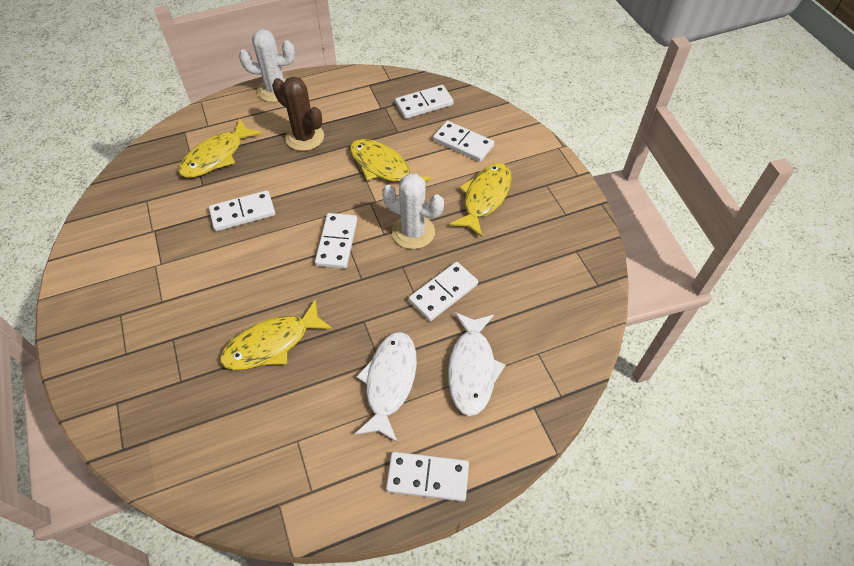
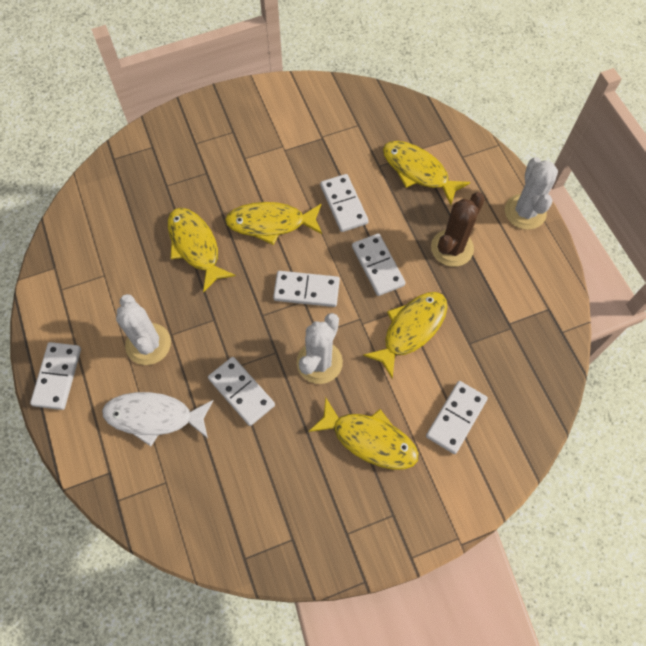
camera: 90 degrees right, 10 degrees up
white fish [355,332,417,443] -> white cactus [116,294,171,365]
white domino [395,85,454,119] -> white domino moved to [352,233,405,296]
none -> yellow fish [225,202,322,245]

